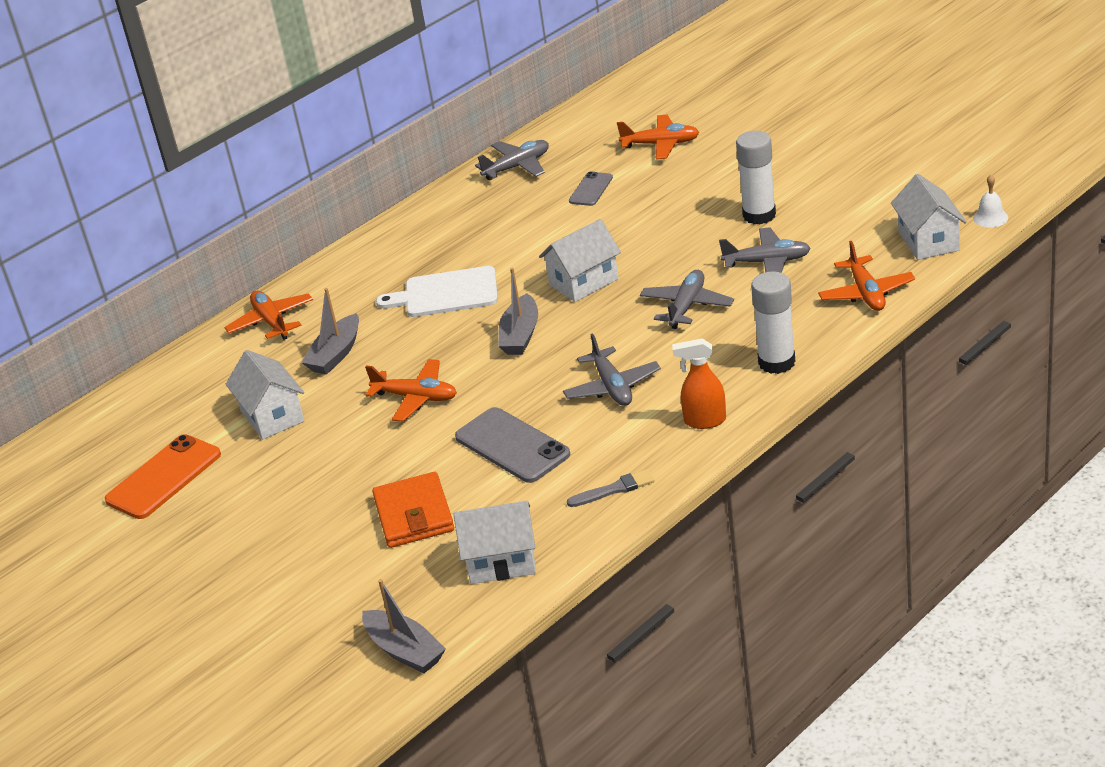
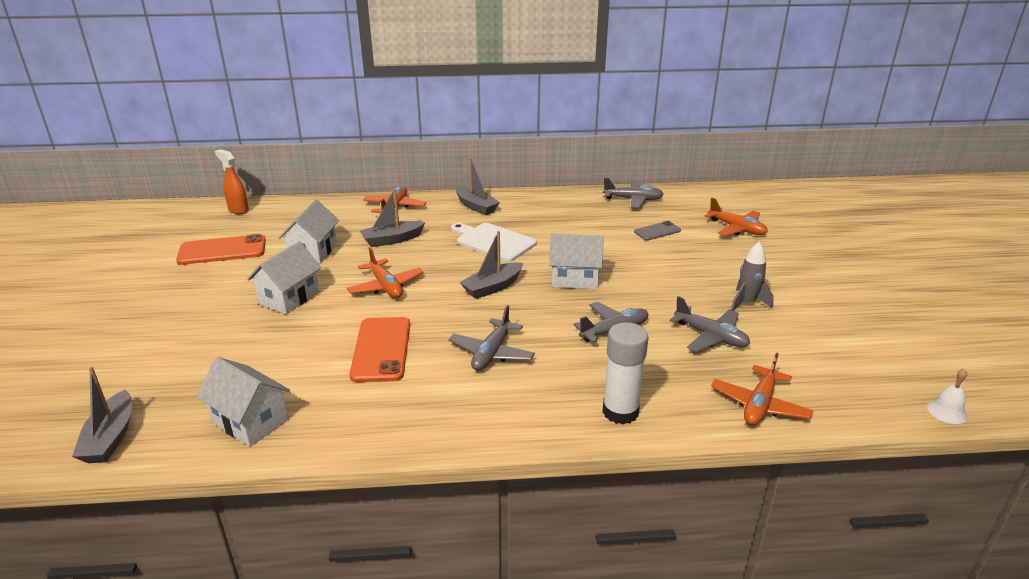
camera: 35 degrees right, 5 degrees down
orange wallet [372,472,454,548] -> none
grey phone [455,407,570,483] -> orange phone [349,317,410,382]
grey brush [567,469,654,507] -> none
orange spray bottle [672,338,726,429] -> orange spray bottle moved to [215,149,249,214]
white glue stick [736,131,776,225] -> grey rocket [731,242,774,311]
white house [891,174,967,260] -> white house moved to [247,242,321,314]
none -> grey boat [455,158,500,215]

